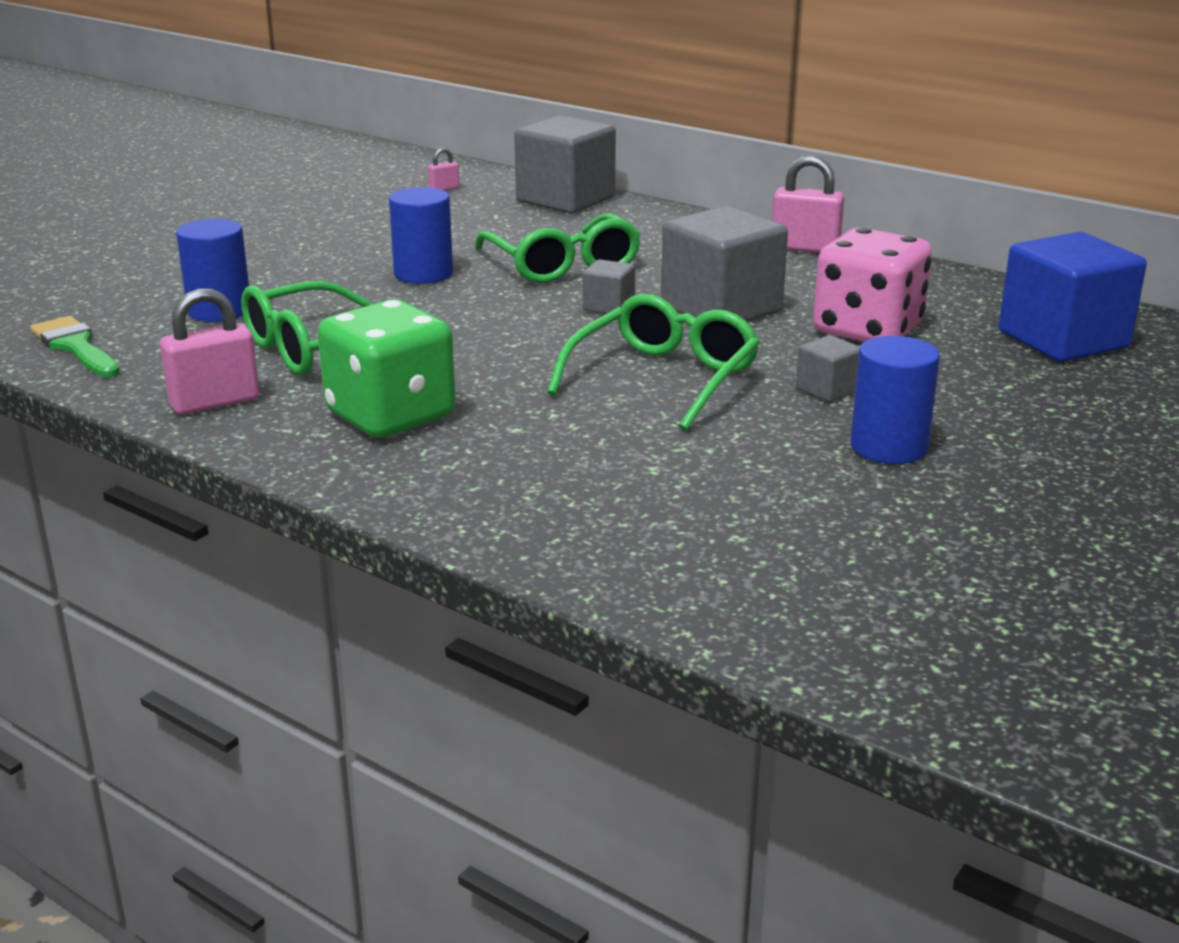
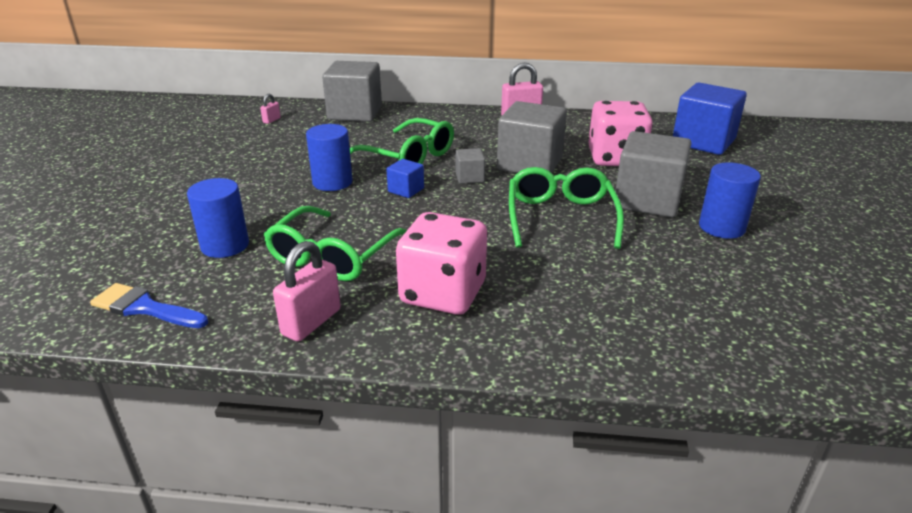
camera: 30 degrees left, 5 degrees up
green brush [30,316,120,378] -> blue brush [90,283,208,328]
green dice [318,300,456,438] -> pink dice [396,212,487,315]
grey cube [796,335,860,402] -> grey cube [614,131,691,218], size x2.16
none -> blue cube [386,159,424,198]

